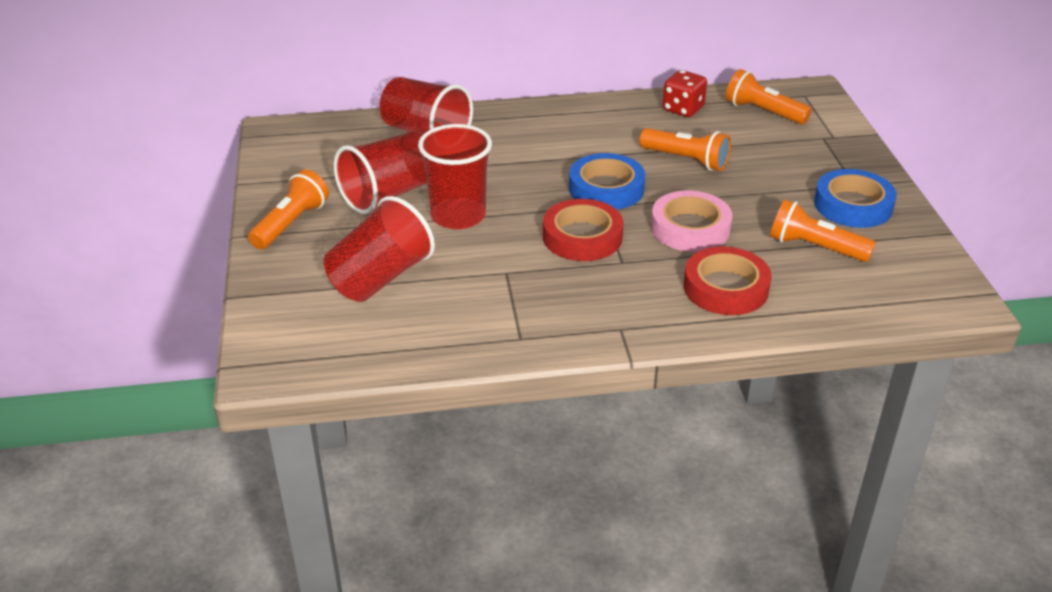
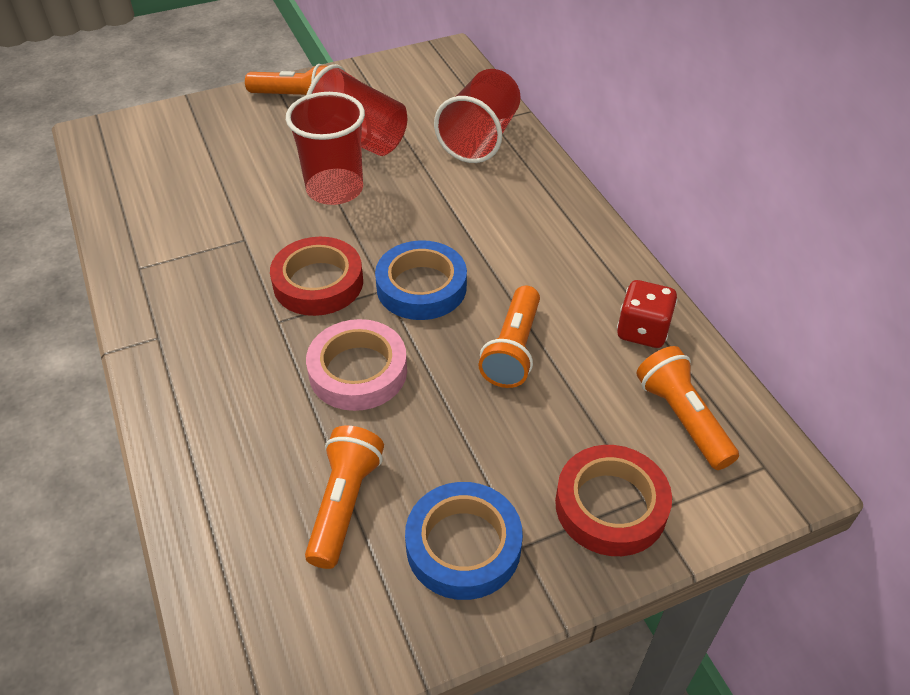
camera: 75 degrees right, 10 degrees up
red cup [324,196,435,302] -> none
red tape [684,246,772,315] -> red tape moved to [555,445,672,556]
orange flashlight [726,69,812,125] -> orange flashlight turned 45 degrees counterclockwise [636,346,739,470]

